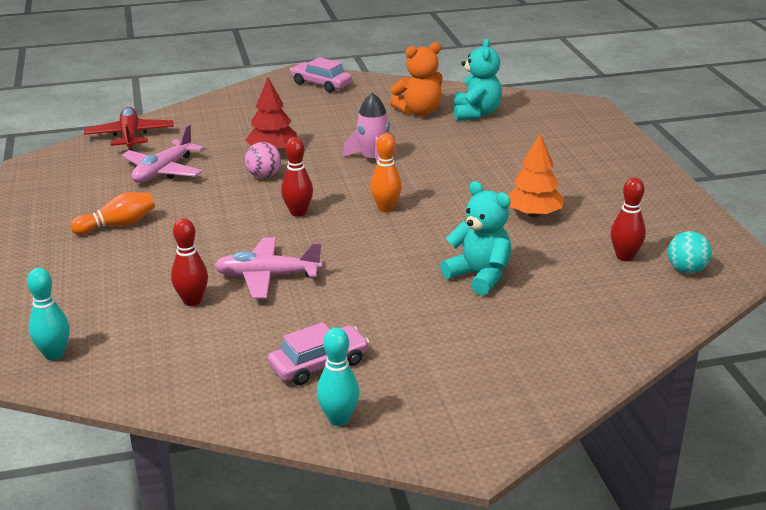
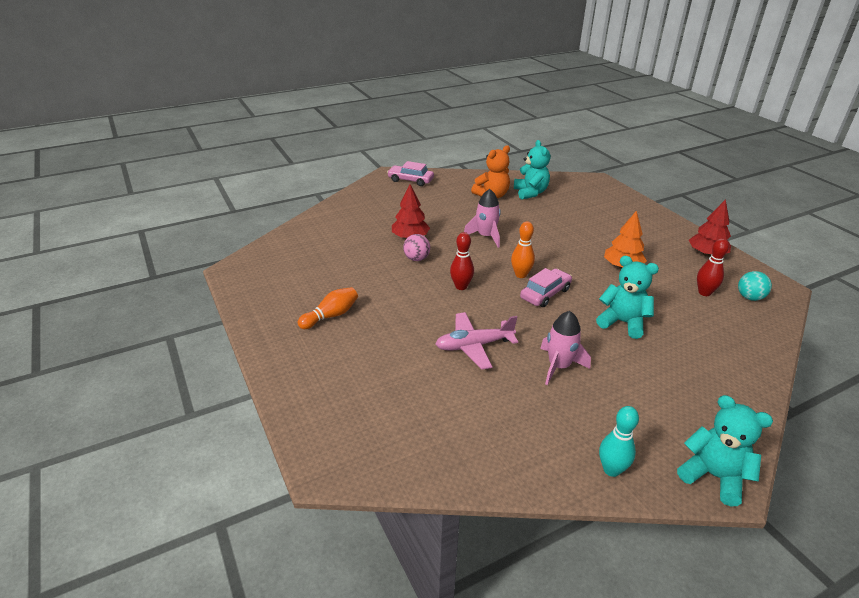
camera: 15 degrees left, 5 degrees up
turquoise bowling pin [27,268,70,360] -> none
red plane [84,107,174,151] -> none
pink plane [122,125,204,183] -> none
red bowling pin [171,218,208,306] -> none
pink car [268,322,369,385] -> pink car moved to [520,268,572,307]
none -> pink rocket [540,311,591,385]
none -> turquoise teddy bear [677,395,773,506]
none -> red tree [689,199,731,256]

